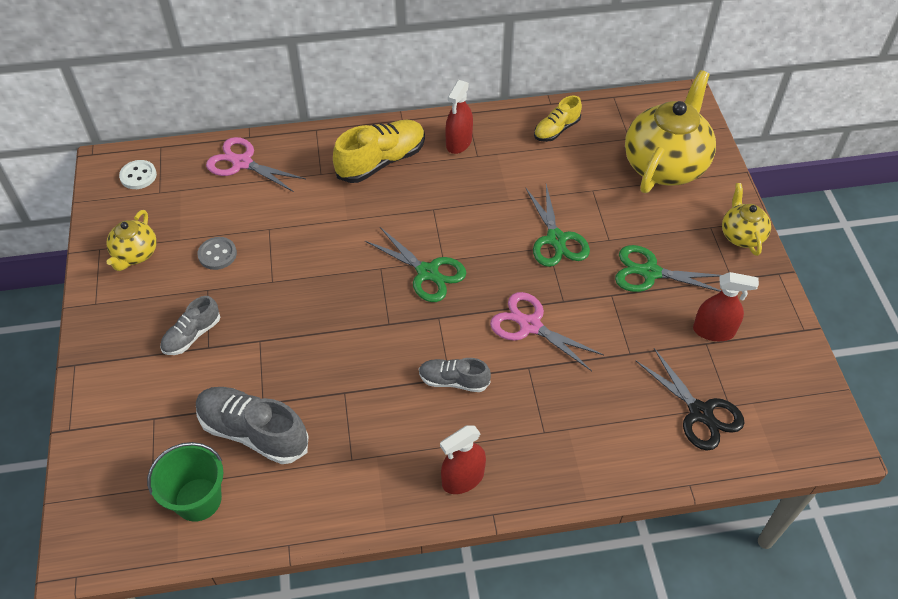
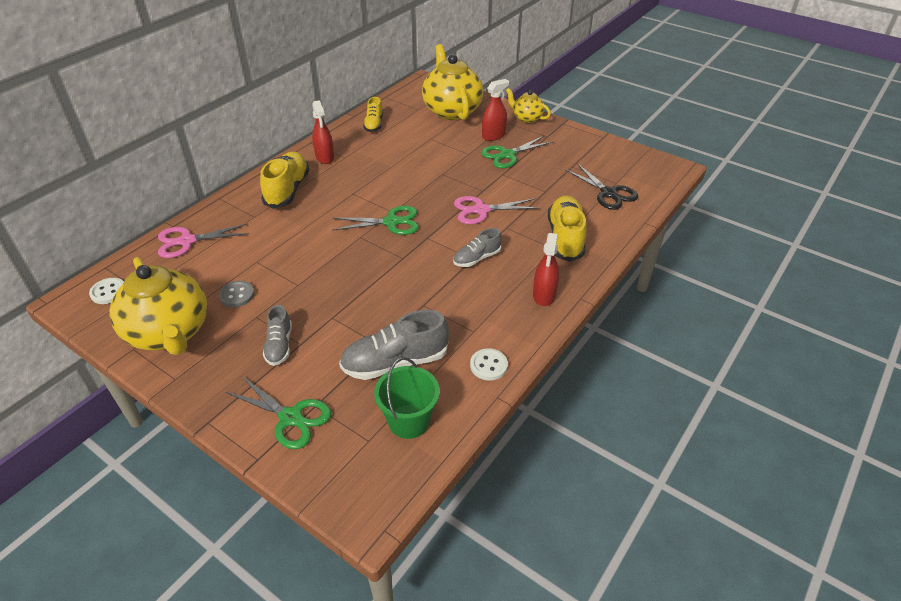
camera: 45 degrees left, 10 degrees down
yellow teapot [106,210,157,271] -> yellow teapot [109,257,207,355], size x1.97
green scissors [525,184,590,267] -> green scissors moved to [225,376,332,449]
black scissors [636,348,745,451] -> black scissors turned 45 degrees clockwise [565,163,638,210]
red spray bottle [693,272,759,341] -> red spray bottle moved to [482,79,509,141]
none -> white button [470,348,508,381]
none -> yellow shoe [548,196,587,262]

